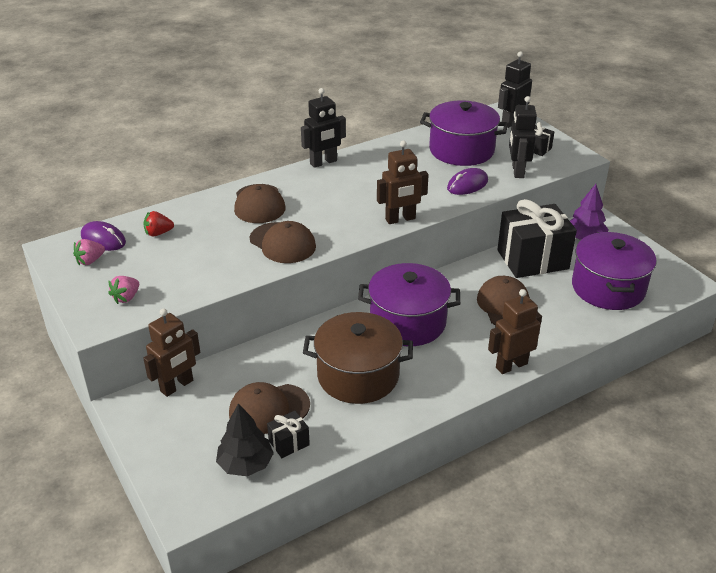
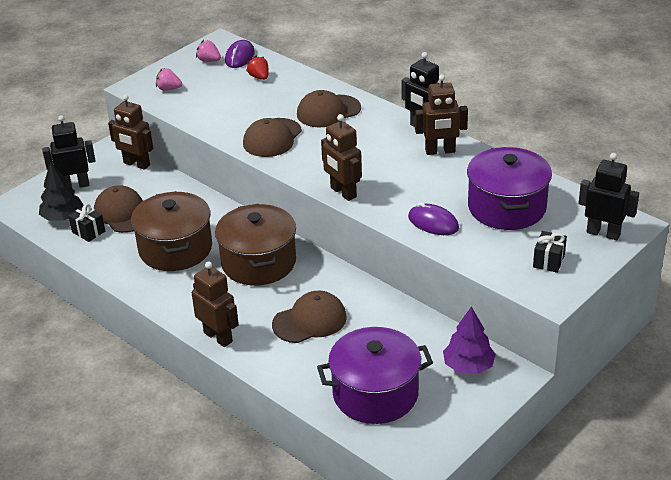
camera: 75 degrees right, 0 degrees up
purple pot [358,263,460,346] -> brown pot [215,204,296,286]
black gift [497,199,577,278] -> none
black robot [509,96,537,178] -> black robot moved to [42,115,96,188]
none -> brown robot [415,74,468,155]

